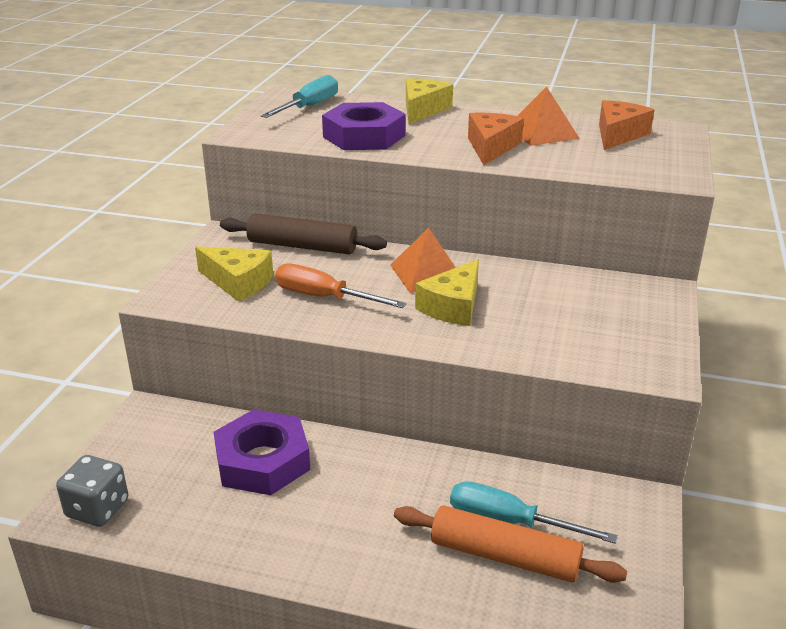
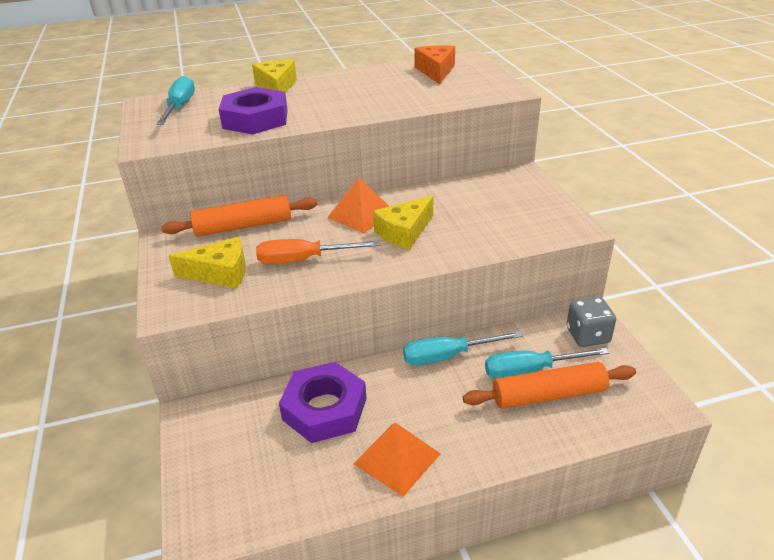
camera: 30 degrees left, 5 degrees up
grey dice [56,455,128,527] -> grey dice moved to [567,297,616,347]
brown rolling pin [220,213,387,255] -> orange rolling pin [161,195,318,237]
yellow cheese [415,260,479,326] -> yellow cheese turned 45 degrees clockwise [373,196,433,249]
orange cheese [468,113,524,165] -> none
orange pyramid [517,87,580,146] -> orange pyramid moved to [353,423,441,497]
none -> turquoise screwdriver [403,331,523,365]

